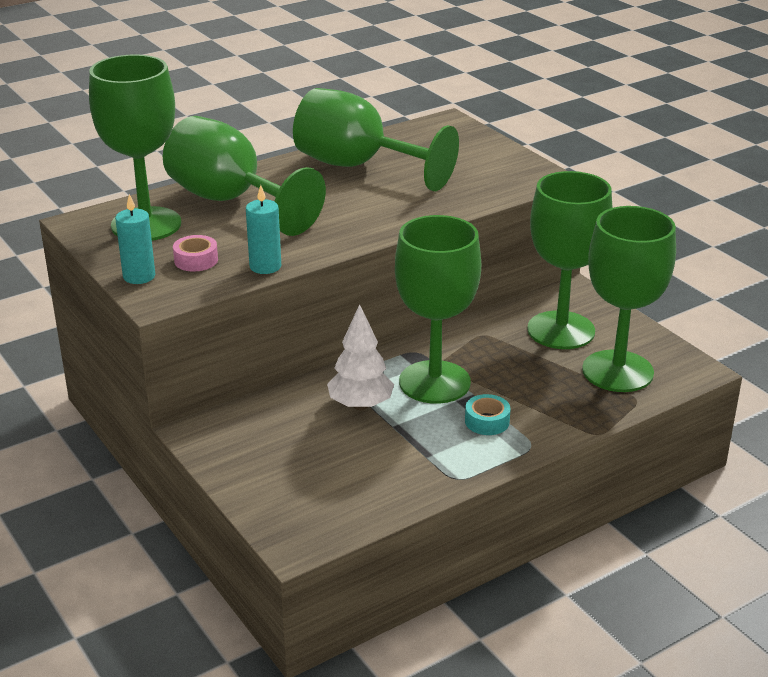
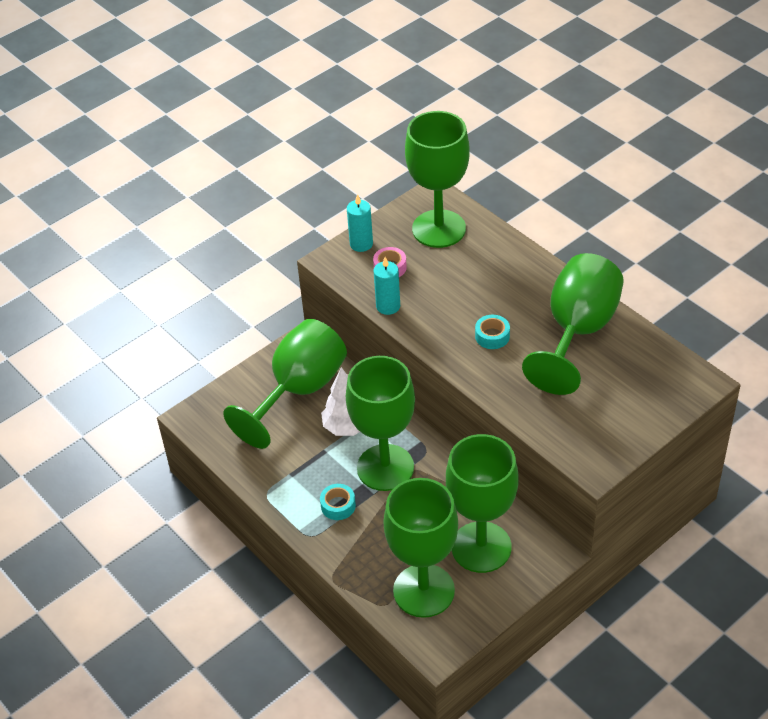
camera: 85 degrees right, 15 degrees up
green goblet [163,116,326,236] -> green goblet moved to [223,319,347,449]
none -> turquoise tape [475,315,510,349]

